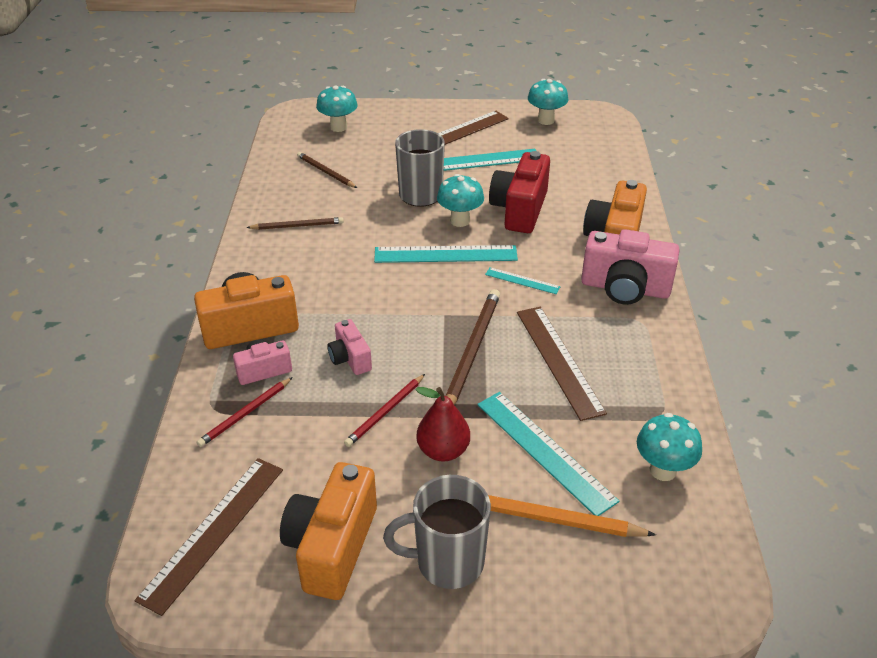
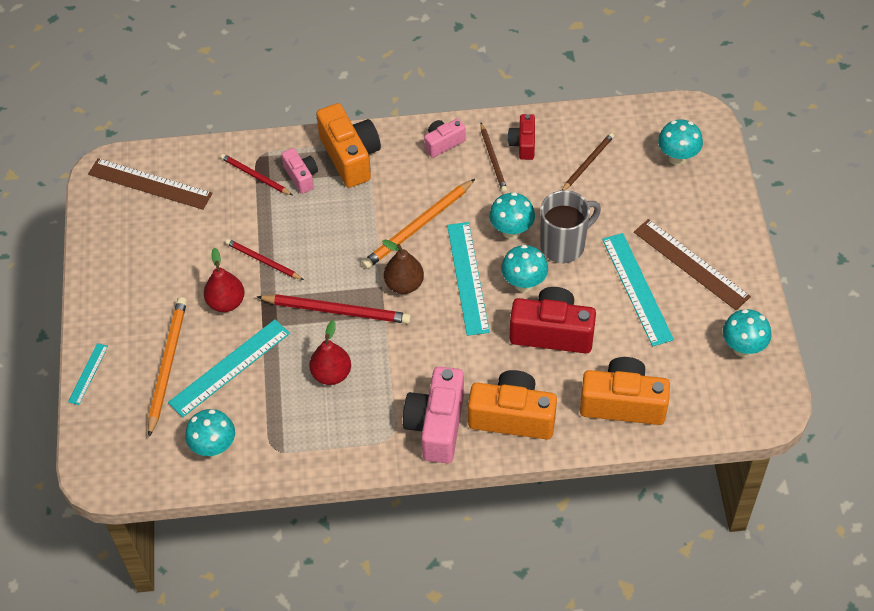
camera: 85 degrees right, 15 degrees up
orange camera [280,462,377,600] -> orange camera moved to [580,357,670,425]
pink camera [327,319,372,375] -> pink camera moved to [424,119,466,158]
grey mug [383,475,491,589] -> none
brown pencil [446,289,500,405] -> red pencil [257,294,411,324]
turquoise ruler [485,267,561,294] -> turquoise ruler moved to [68,343,108,405]
brown ruler [517,307,607,421] -> red pear [309,320,351,385]
none -> orange pencil [362,179,475,269]
none -> brown pear [382,240,424,294]
none -> turquoise mushroom [489,192,535,239]
none -> red camera [508,114,535,160]

